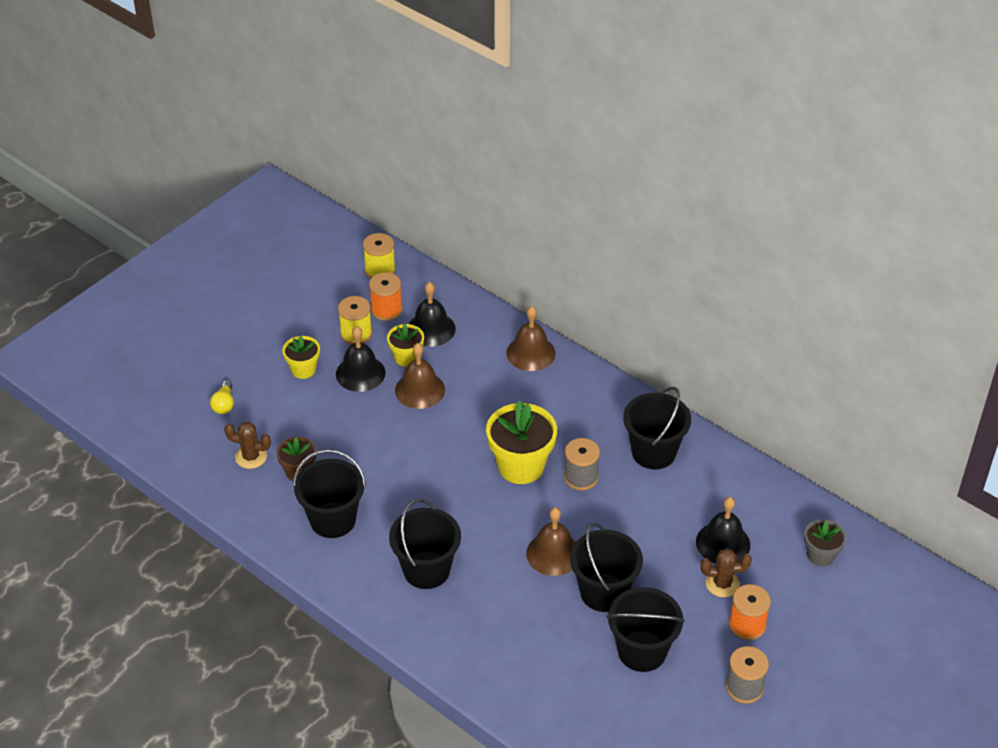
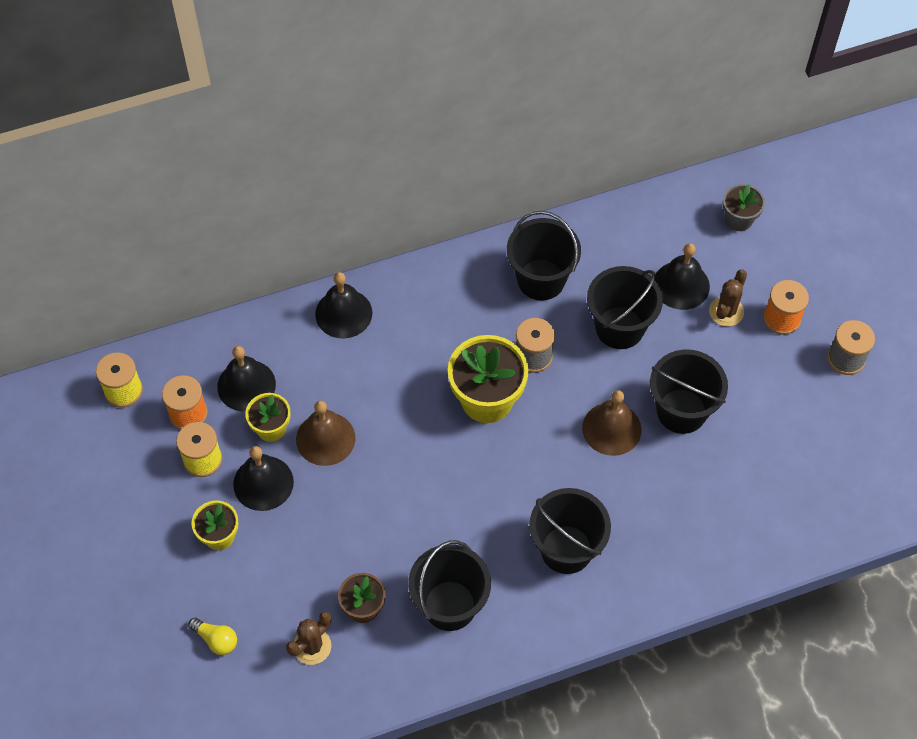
camera: 60 degrees left, 15 degrees up
brown bell [506,306,556,371] -> black bell [315,272,372,339]
black bucket [606,587,685,672] -> black bucket moved to [587,266,663,349]

